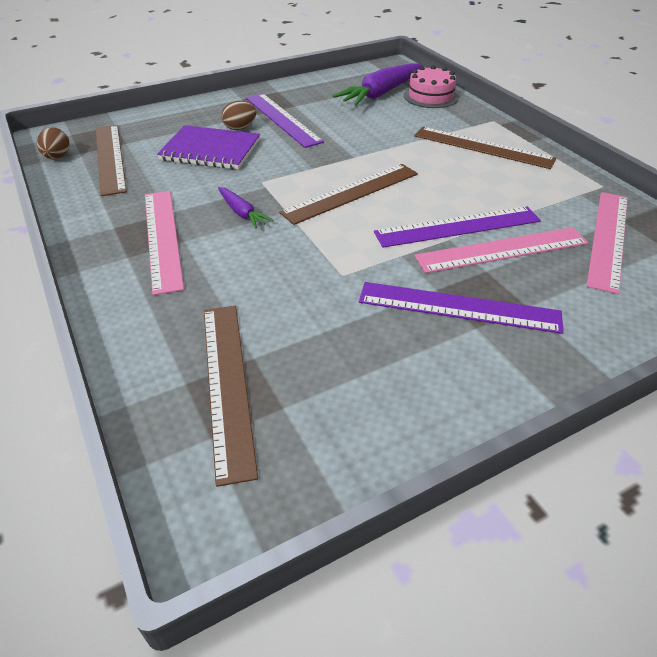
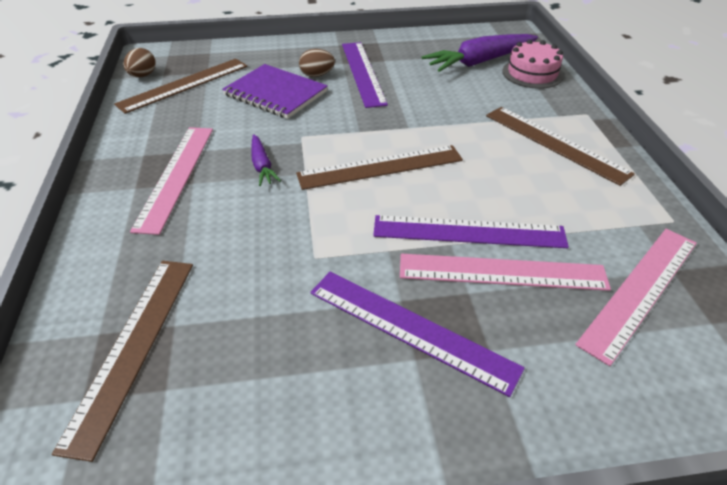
camera: 20 degrees right, 0 degrees up
brown ruler [96,125,127,196] -> brown ruler turned 45 degrees clockwise [114,59,247,114]

